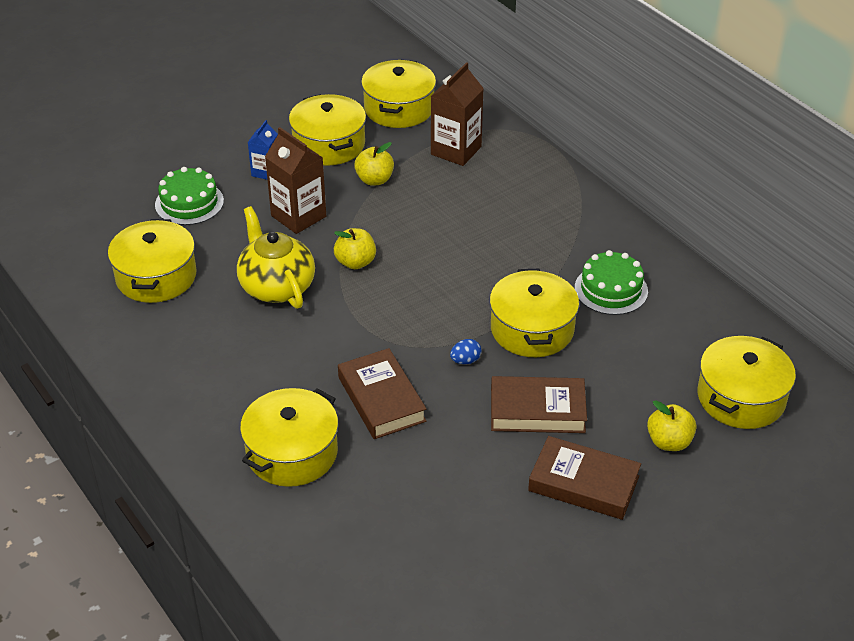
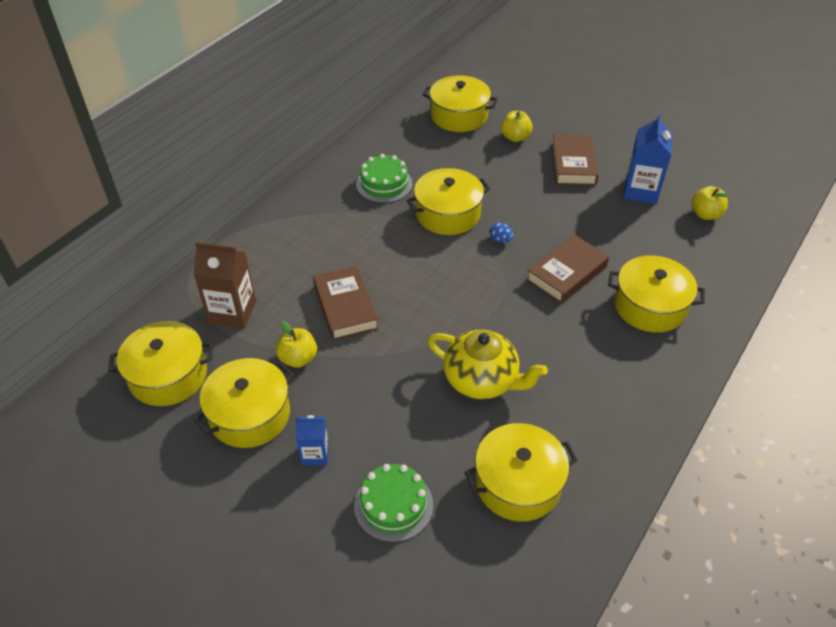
camera: 110 degrees left, 5 degrees up
yellow teapot [237,206,315,309] -> yellow teapot turned 105 degrees counterclockwise [428,329,548,399]
brown carton [265,127,326,234] -> none
yellow apple [334,228,376,269] -> yellow apple moved to [691,186,729,220]
brown book [491,376,587,433] -> brown book moved to [313,266,379,341]
none -> blue carton [623,114,673,204]

